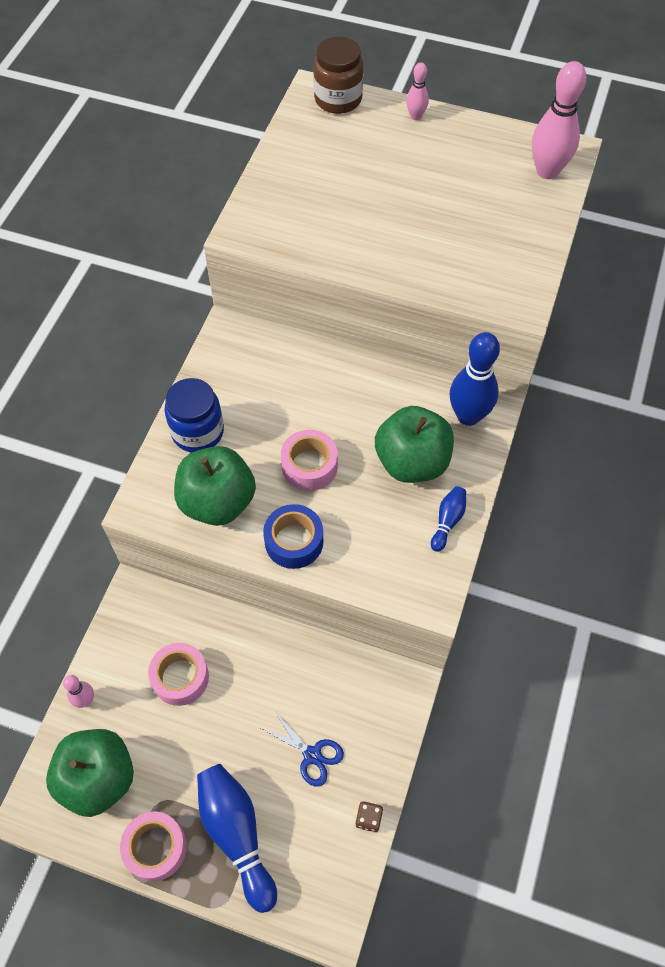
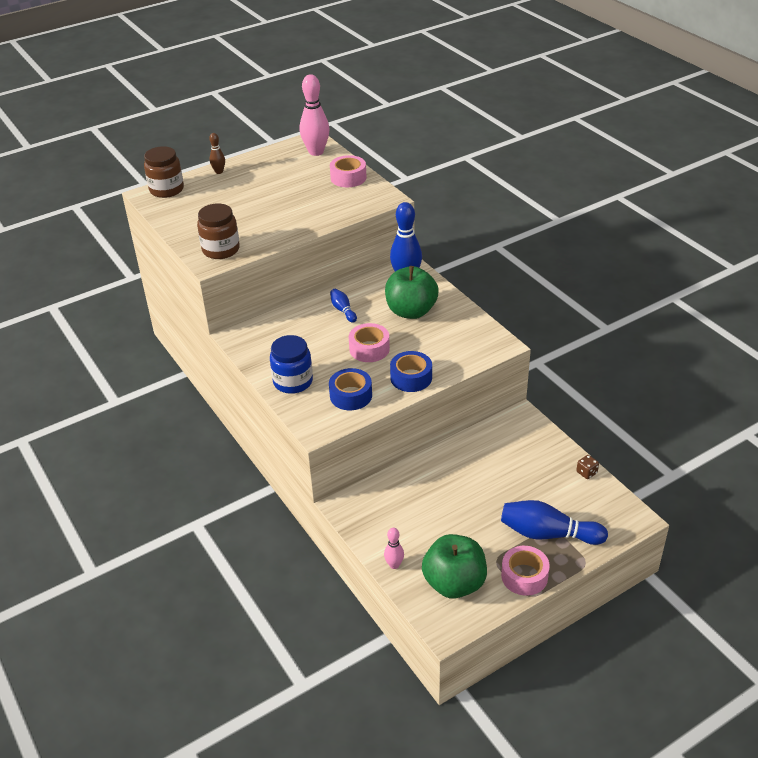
camera: 50 degrees left, 20 degrees down
pink tape [148,643,209,706] -> pink tape moved to [330,155,367,187]
green apple [174,446,256,526] -> blue tape [329,368,372,410]
blue scissors [261,710,344,787] -> none
pink bowling pin [406,62,429,120] -> brown bowling pin [209,133,225,174]
blue bowling pin [431,486,466,552] -> blue bowling pin moved to [330,289,357,323]
none -> brown jar [197,203,240,259]

